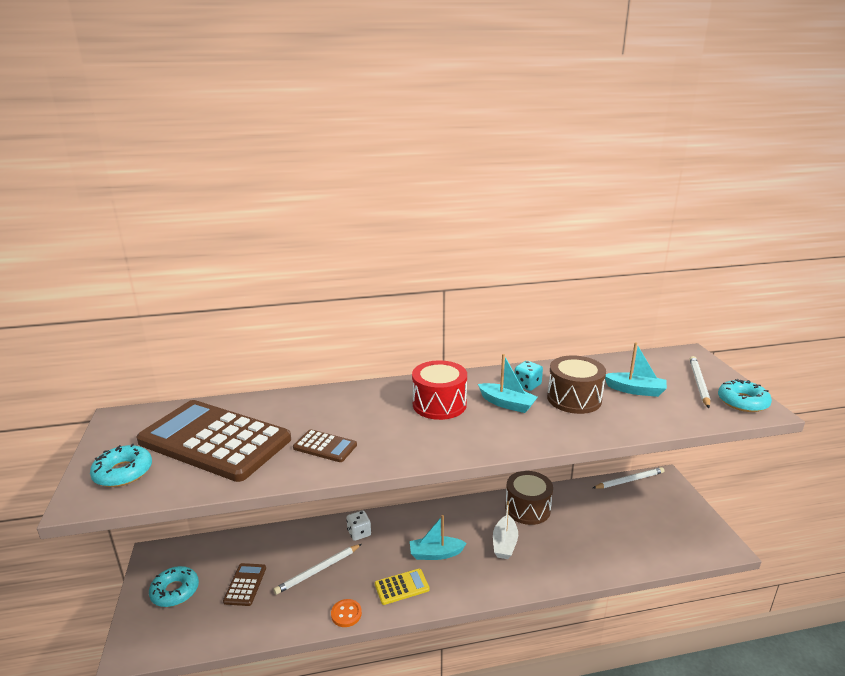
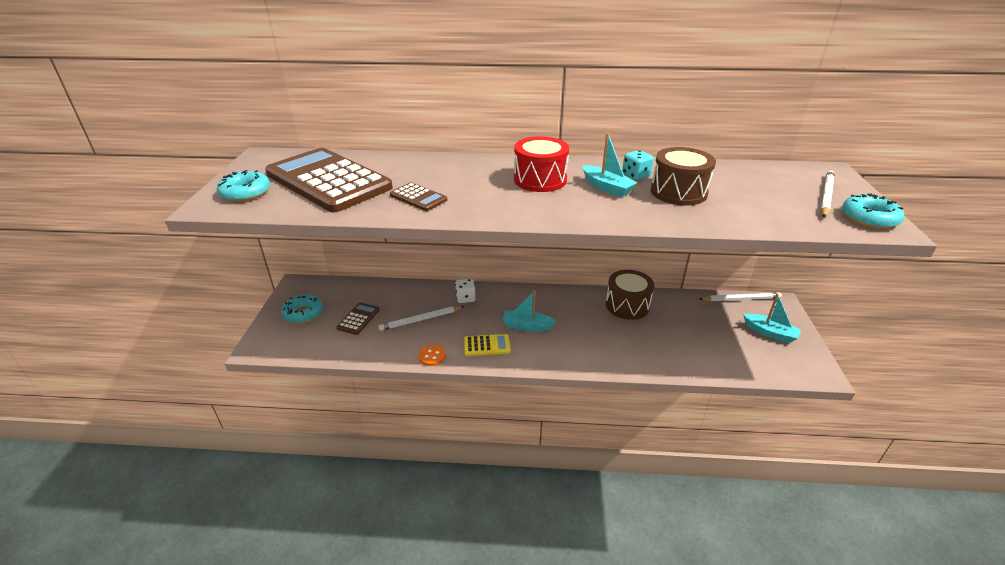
camera: 15 degrees right, 10 degrees up
white boat [493,501,518,559] -> none
turquoise boat [605,342,667,397] -> turquoise boat moved to [743,294,801,343]

